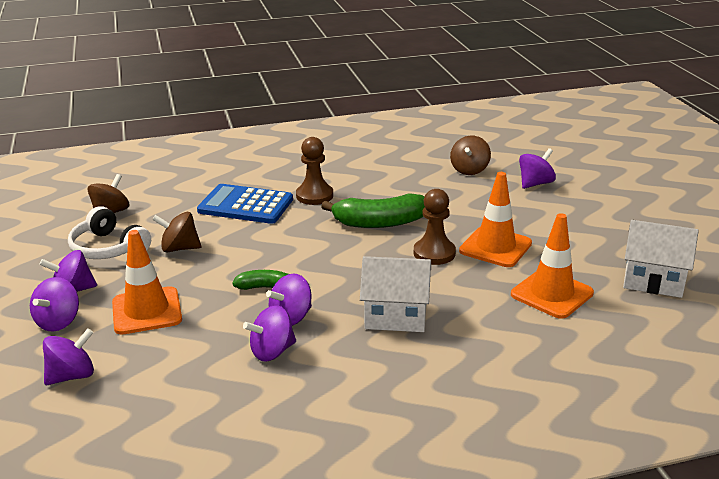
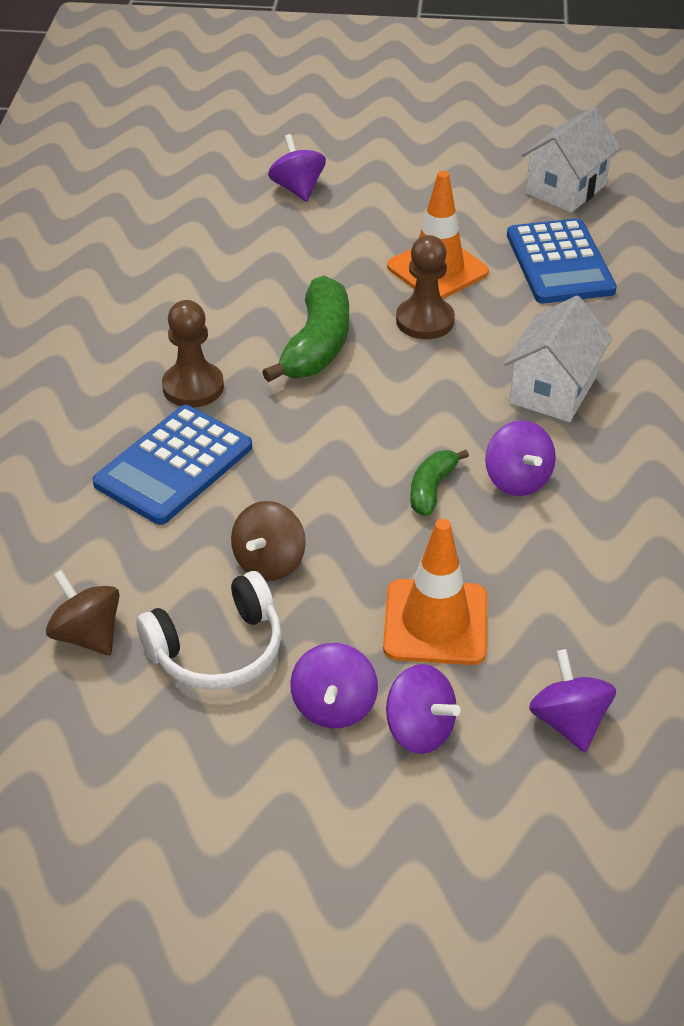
camera: 70 degrees left, 15 degrees up
purple spinning top [243,305,296,361] -> none
brown spinning top [450,136,491,175] -> none
orange traffic cone [511,213,594,319] -> blue calculator [507,218,617,303]

